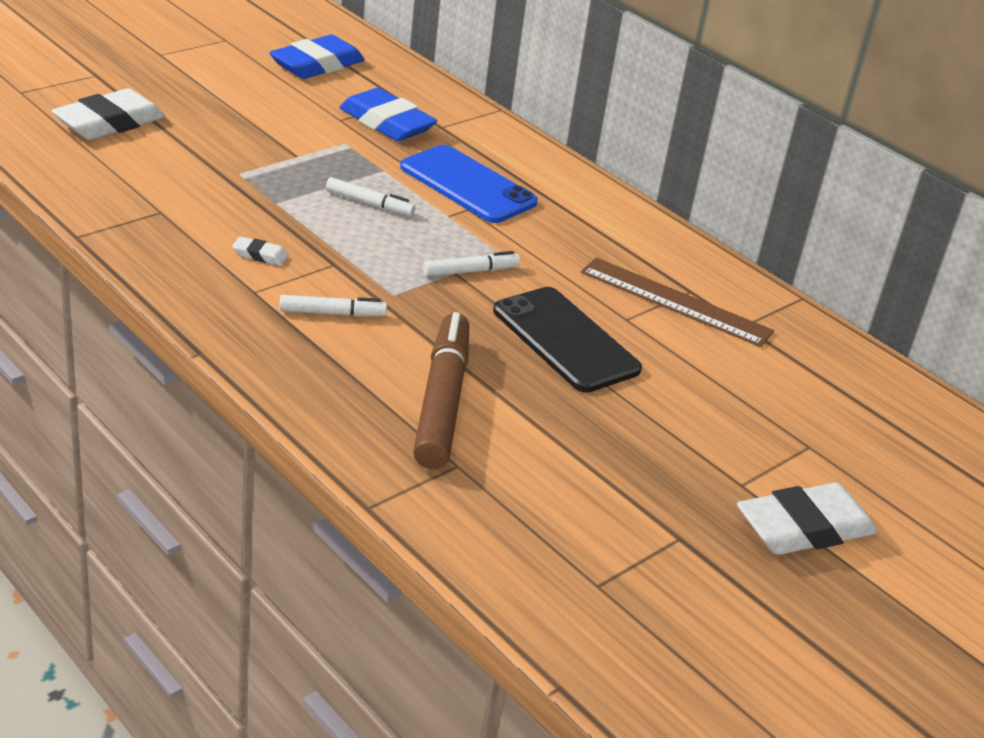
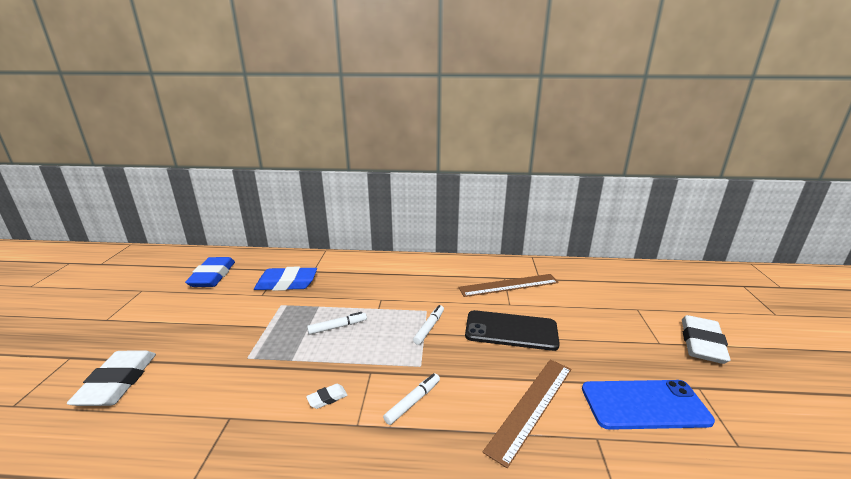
camera: 40 degrees left, 10 degrees down
blue phone [400,145,538,223] -> blue phone moved to [582,380,715,430]
brown marker [413,312,469,469] -> brown ruler [482,359,571,468]

